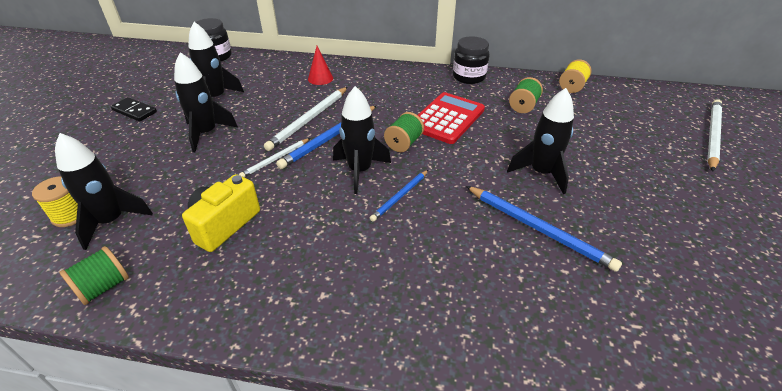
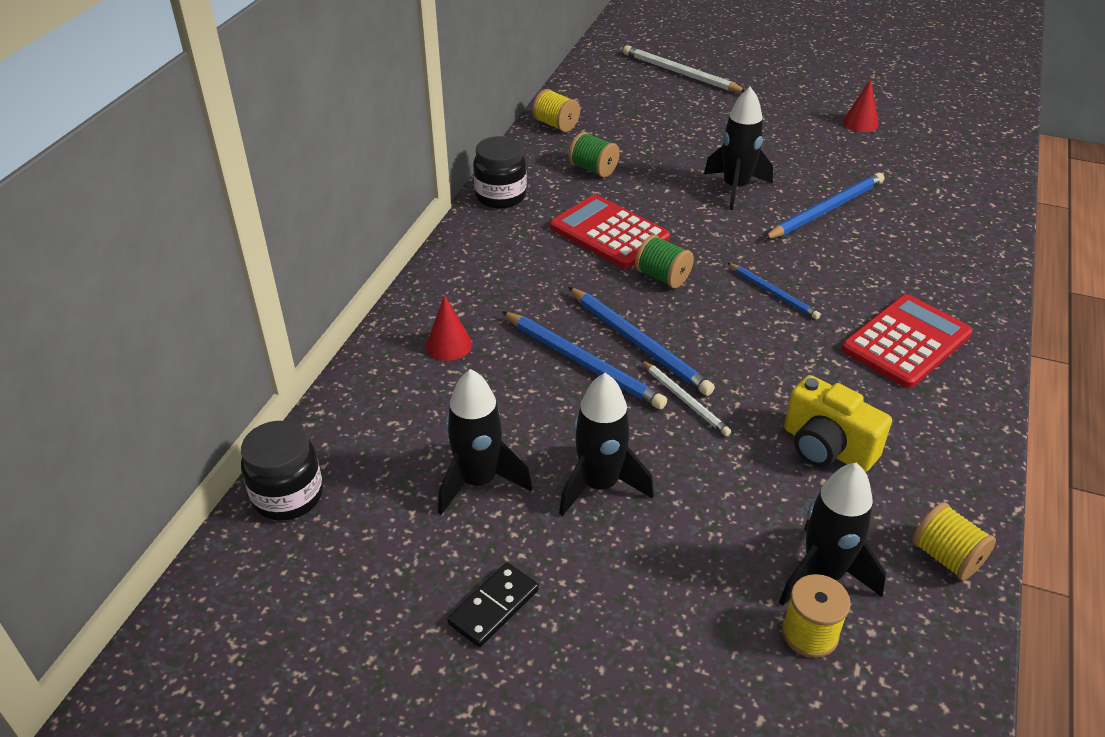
camera: 80 degrees left, 0 degrees up
green spool [59,246,129,305] -> yellow spool [912,502,996,581]
white pencil [264,87,348,151] -> blue pencil [502,311,667,409]
black rocket [333,86,391,194] -> none
none -> red calculator [841,294,973,388]
none -> red cone [843,79,879,132]

